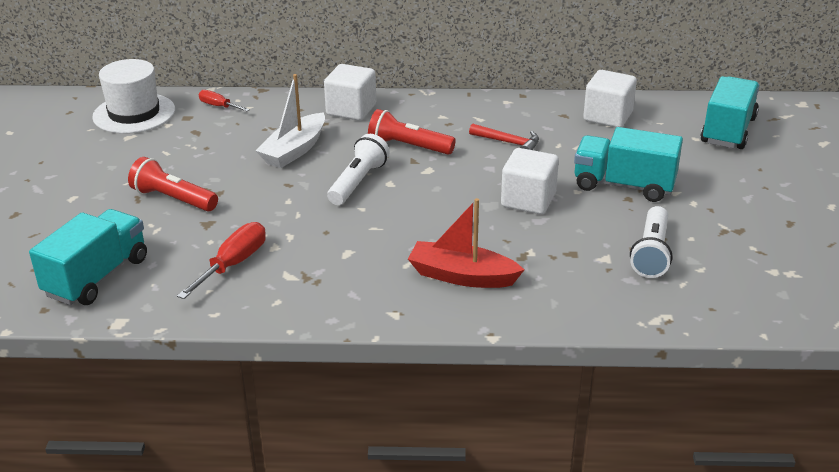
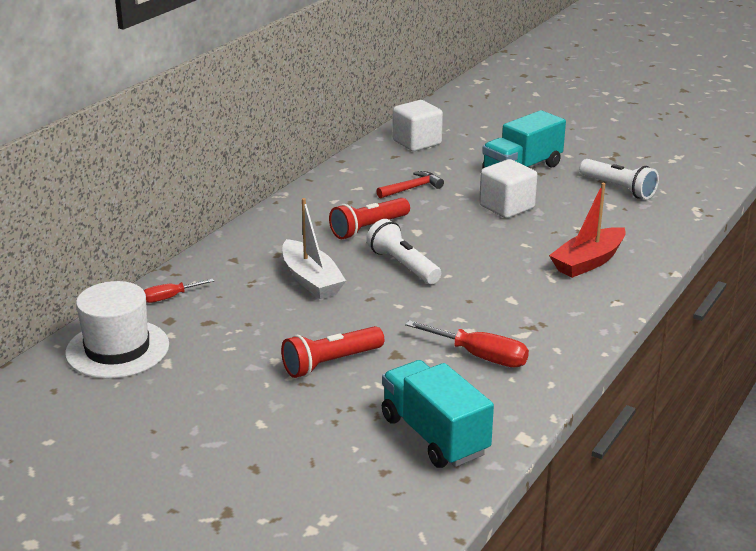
camera: 60 degrees left, 5 degrees down
red screwdriver [177,222,266,299] -> red screwdriver turned 150 degrees clockwise [405,320,529,367]
white cube [324,64,376,120] -> none
turquoise truck [701,76,760,149] -> none

